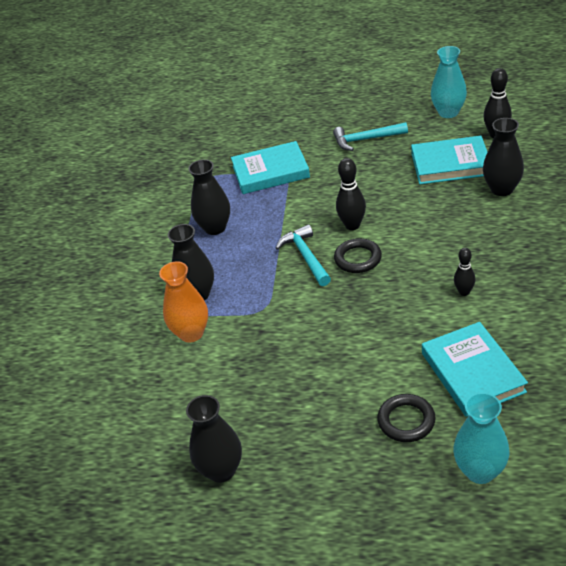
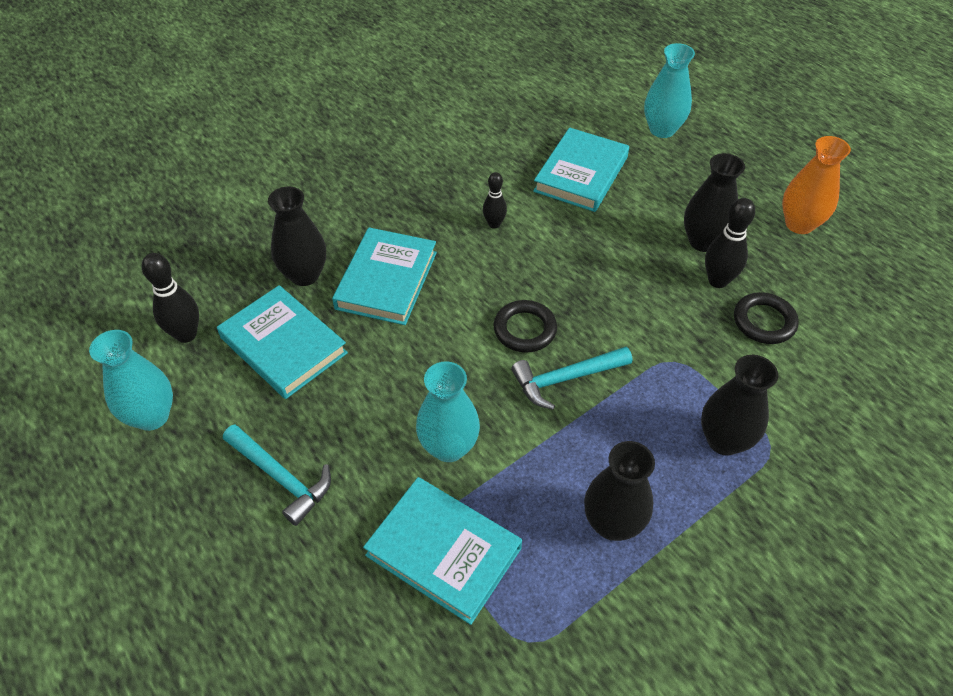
camera: 140 degrees left, 10 degrees up
orange vase [159,261,208,342] -> orange vase moved to [782,136,851,234]
black vase [186,395,242,483] -> black vase moved to [684,153,745,252]
turquoise hammer [276,224,331,286] -> turquoise hammer turned 45 degrees clockwise [511,347,632,410]
black bowling pin [336,158,366,230] -> black bowling pin moved to [705,198,755,288]
black ring [377,394,436,442] -> black ring moved to [734,292,799,344]
none -> turquoise book [332,227,437,325]
none -> turquoise vase [416,362,480,462]

